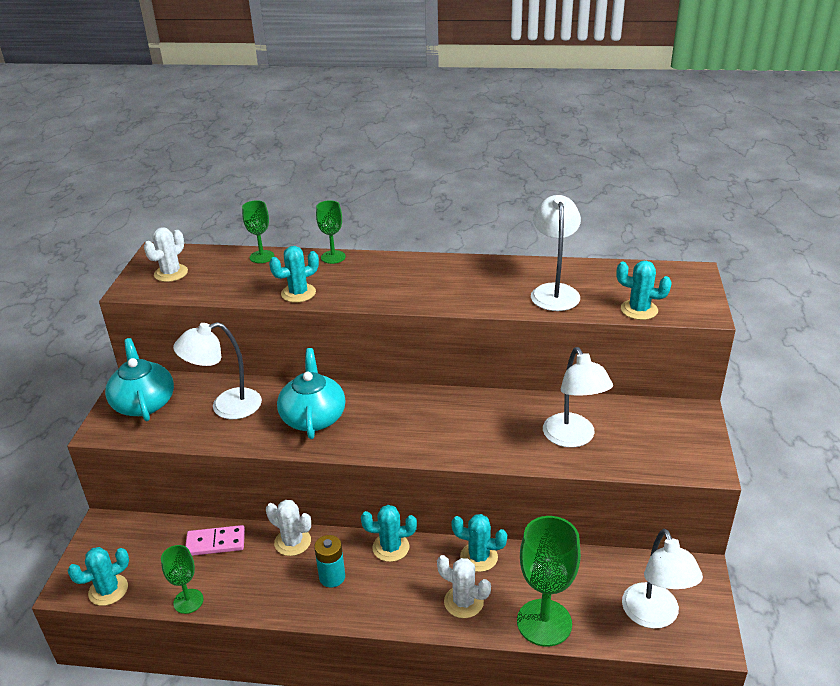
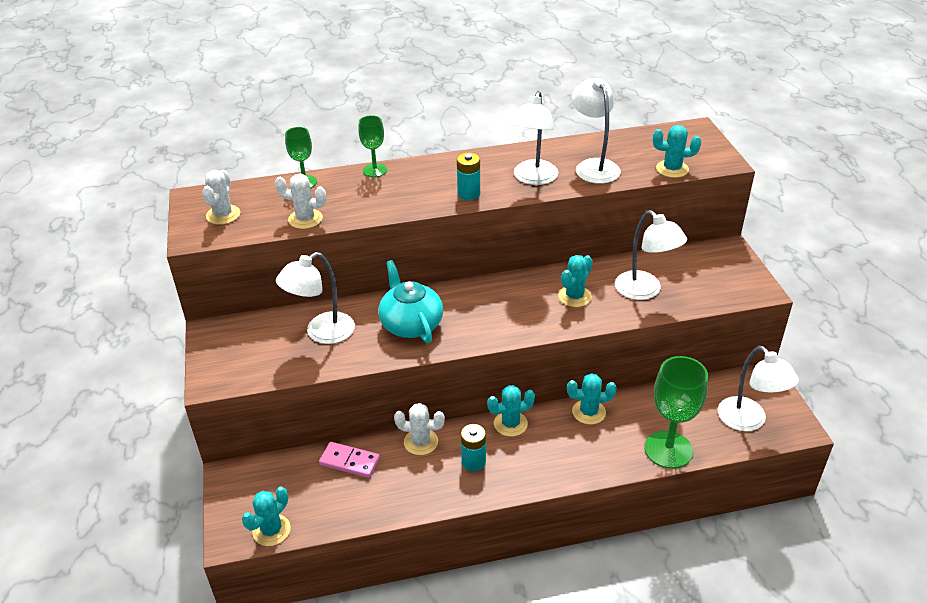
camera: 20 degrees left, 5 degrees up
turquoise teapot [105,338,174,421] -> none
green goblet [161,545,204,614] -> none
pink domino [185,525,245,556] -> pink domino turned 45 degrees clockwise [319,442,380,478]
turquoise cactus [269,246,319,303] -> turquoise cactus moved to [558,255,593,307]
white cactus [437,555,491,618] -> white cactus moved to [275,174,326,229]
none -> turquoise battery [457,153,480,200]
none -> white lamp [510,91,558,185]

